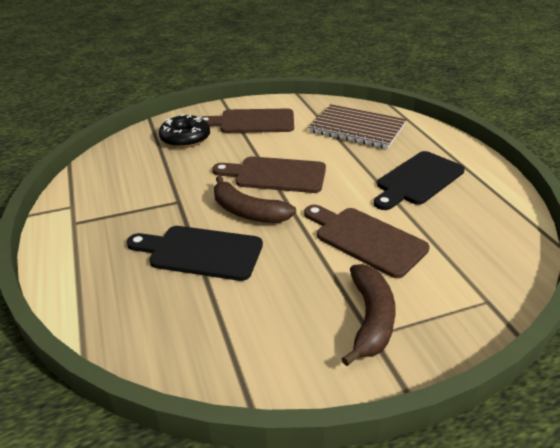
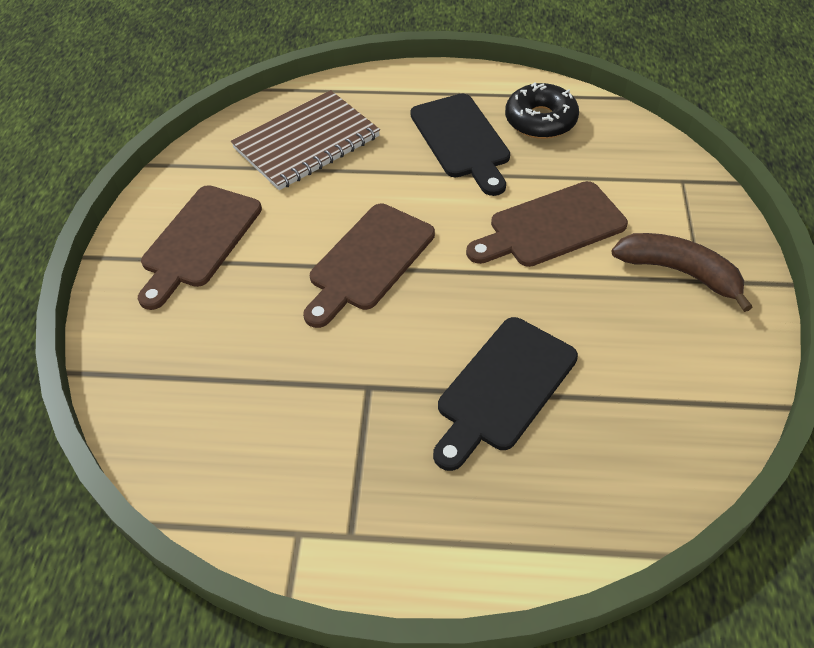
camera: 65 degrees left, 15 degrees up
black donut [159,114,210,148] -> black donut moved to [505,82,579,139]
brown banana [214,176,296,223] -> none

